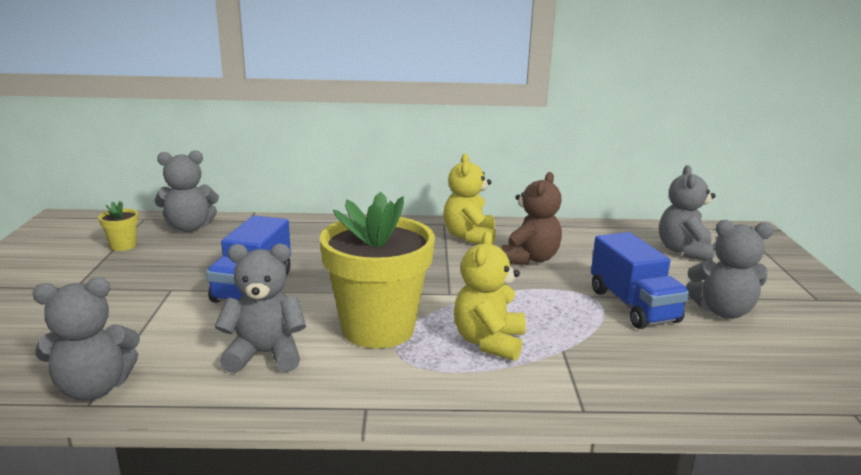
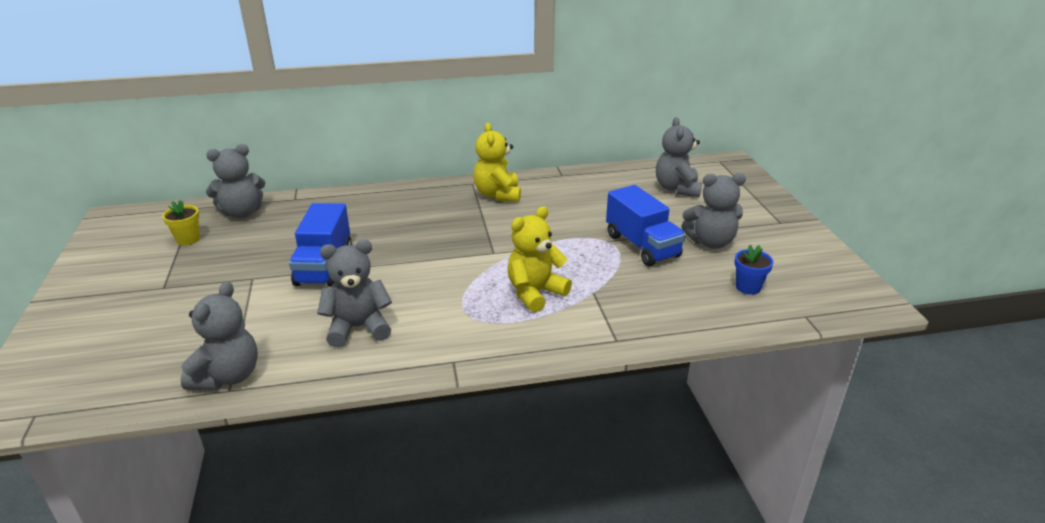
camera: 10 degrees left, 10 degrees up
grey teddy bear [33,277,140,401] -> grey teddy bear turned 45 degrees counterclockwise [180,281,258,390]
yellow flower pot [320,192,435,348] -> none
yellow teddy bear [454,231,526,361] -> yellow teddy bear turned 45 degrees clockwise [507,206,572,312]
brown teddy bear [501,172,562,265] -> none
none -> blue flower pot [734,245,774,295]

